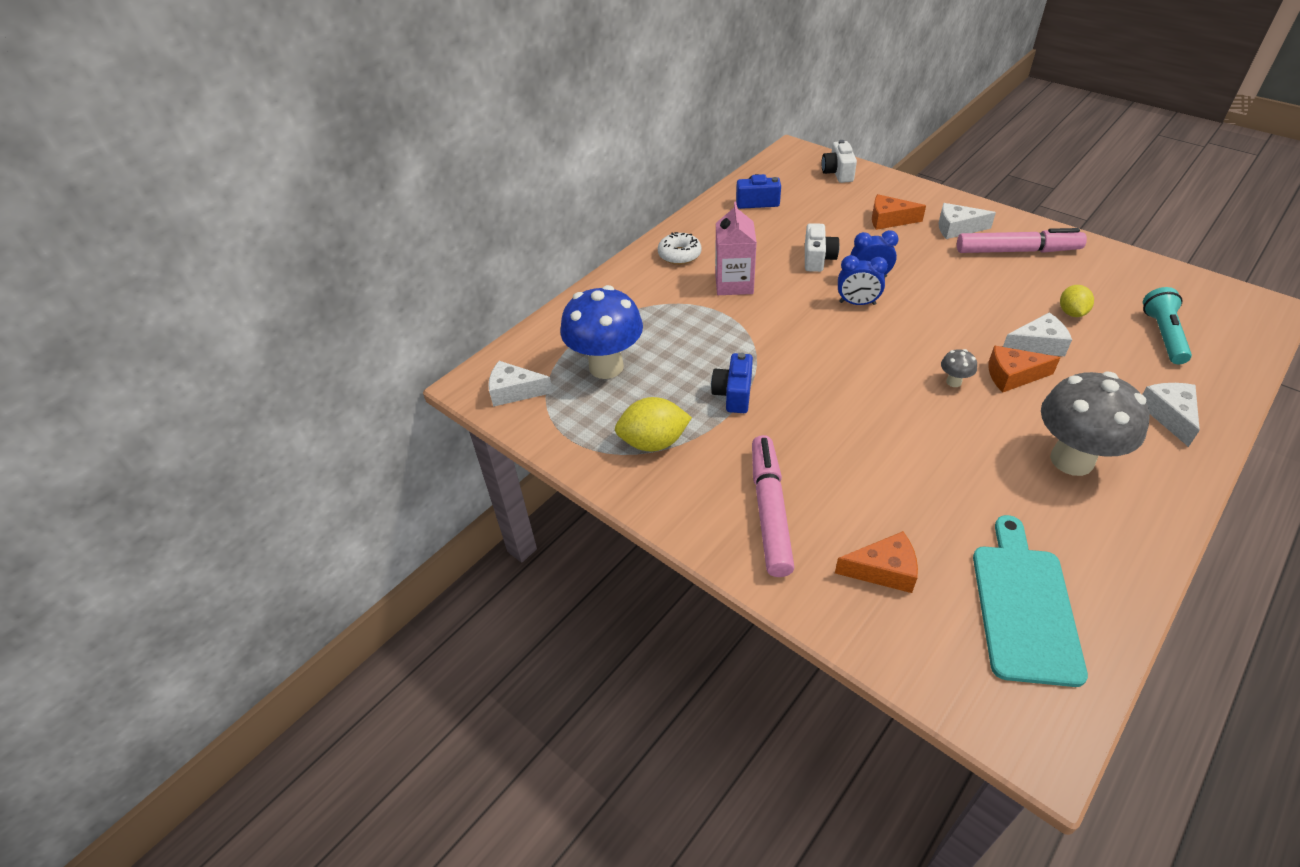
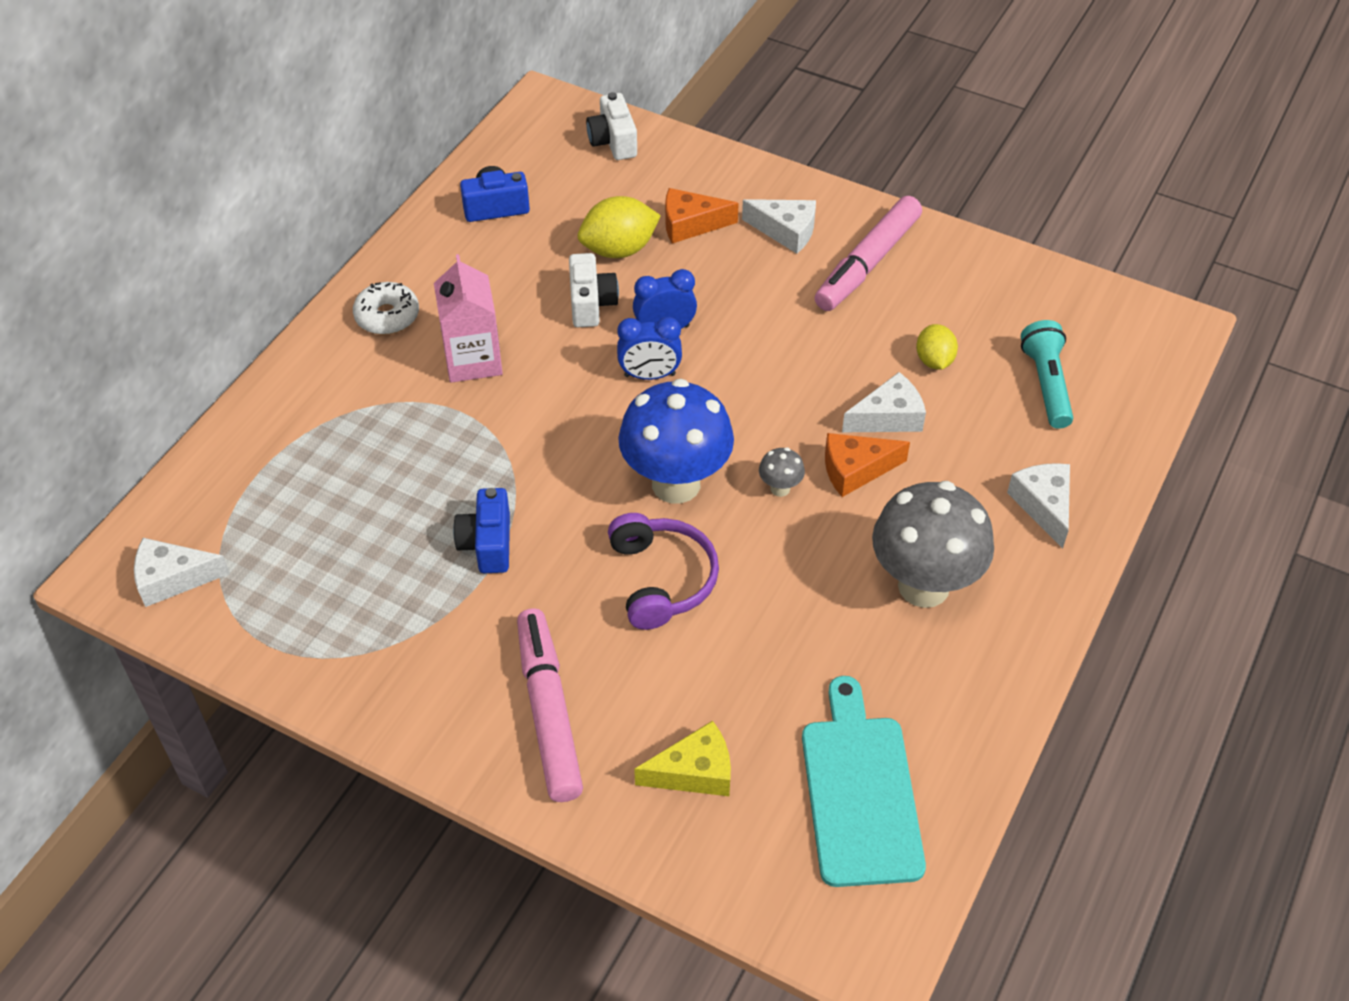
camera: 15 degrees left, 5 degrees up
blue mushroom [560,285,643,379] -> blue mushroom moved to [618,379,734,504]
yellow lemon [615,397,692,451] -> yellow lemon moved to [578,196,661,258]
orange cheese [835,531,918,593] -> yellow cheese [634,721,731,796]
white cheese [939,203,996,239] -> white cheese turned 150 degrees counterclockwise [742,199,816,254]
pink marker [957,228,1087,253] -> pink marker turned 135 degrees clockwise [814,196,922,311]
none -> purple headphones [608,513,719,630]

